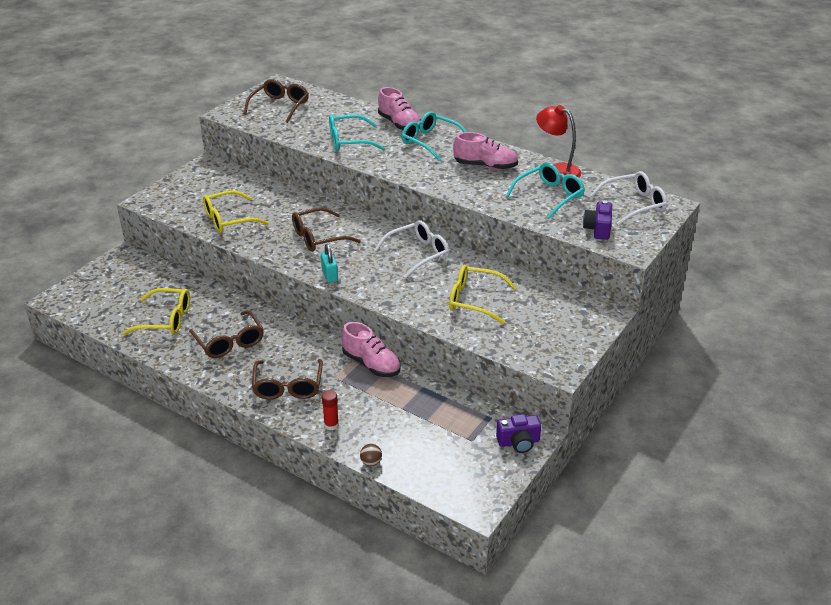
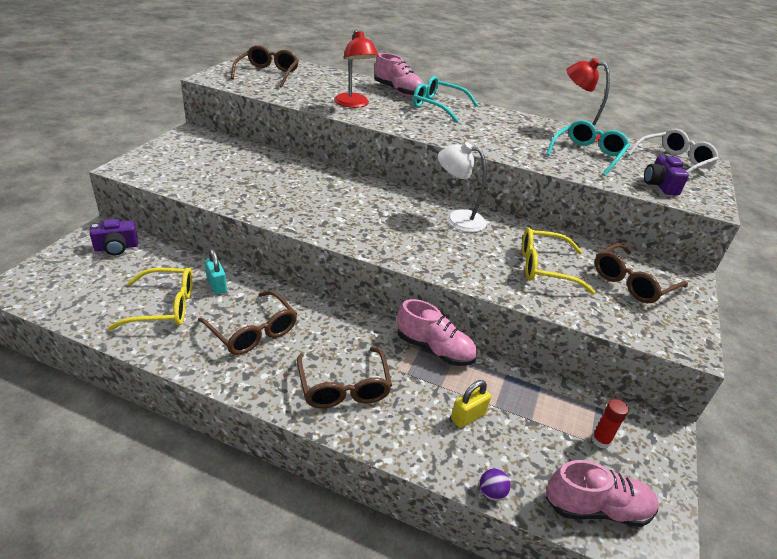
camera: 15 degrees left, 0 degrees up
yellow glasses [203,190,269,233] -> none
brown glasses [292,207,361,252] -> brown glasses moved to [595,243,688,303]
turquoise padlock [321,244,338,283] -> turquoise padlock moved to [205,249,227,294]
red glue stick [322,390,339,430] -> red glue stick moved to [592,399,629,449]
turquoise glasses [329,115,385,151] -> red lamp [334,30,379,108]
brown ball [360,444,382,466] -> purple ball [479,469,511,501]
white glasses [374,220,449,278] -> white lamp [438,142,487,232]
pink shoe [453,132,518,170] -> pink shoe moved to [546,460,659,527]
purple camera [496,414,541,453] -> purple camera moved to [90,219,138,255]
none -> yellow padlock [451,380,491,428]

